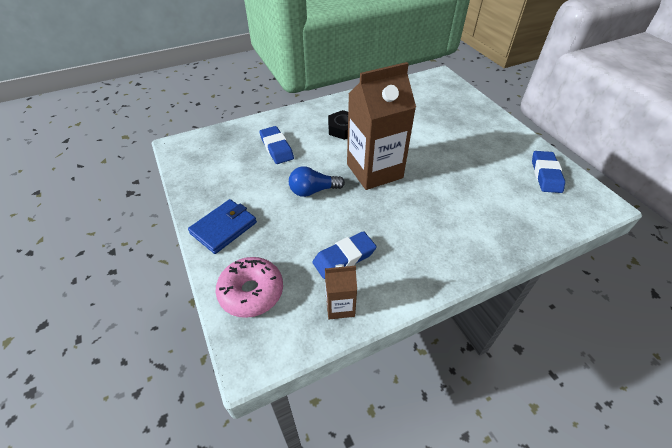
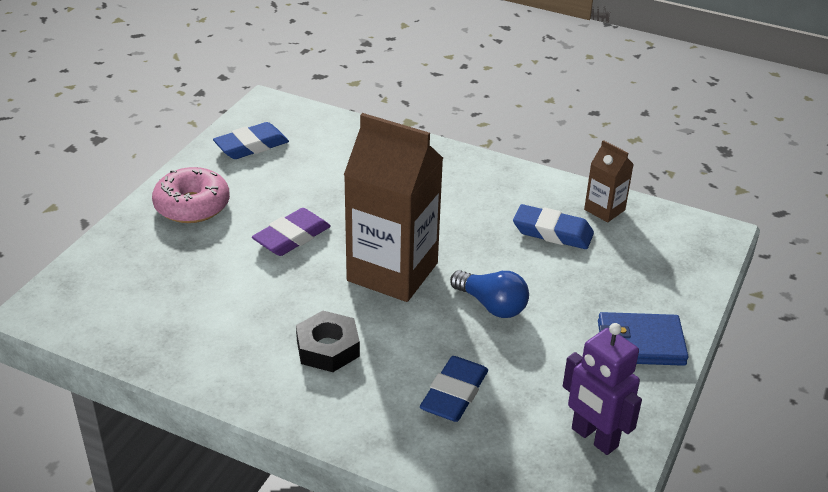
camera: 130 degrees left, 10 degrees down
pink donut [216,257,283,318] -> pink donut moved to [152,167,230,223]
none -> purple eraser [252,208,331,256]
none -> purple robot [563,323,642,455]

